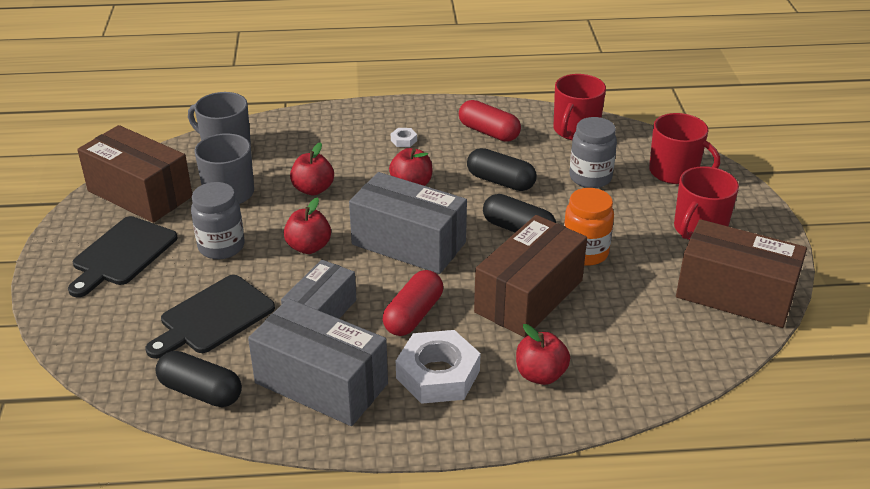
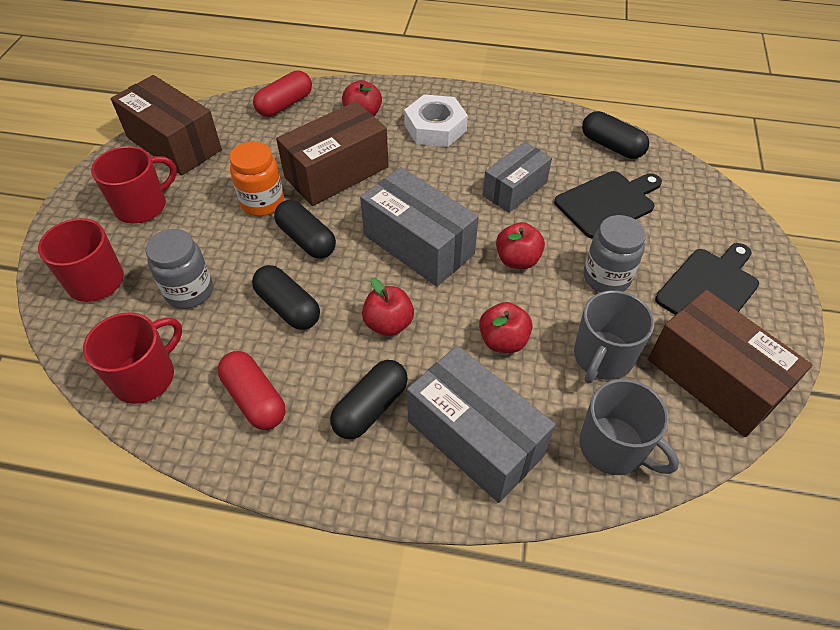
camera: 165 degrees left, 15 degrees up
grey box [248,299,388,426] -> grey box moved to [407,346,555,503]
red capsule [383,270,443,336] -> red capsule moved to [253,70,312,117]
white nut [391,128,417,147] -> black capsule [330,360,408,439]

